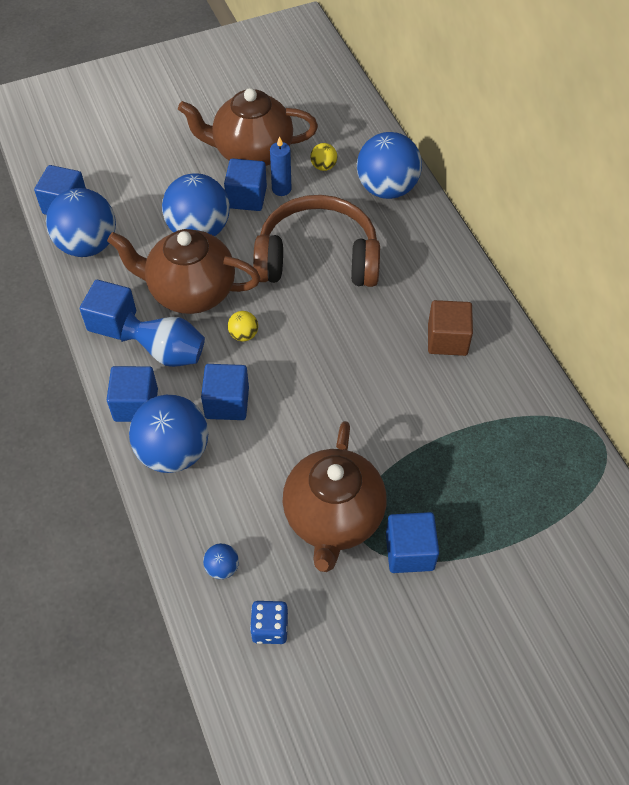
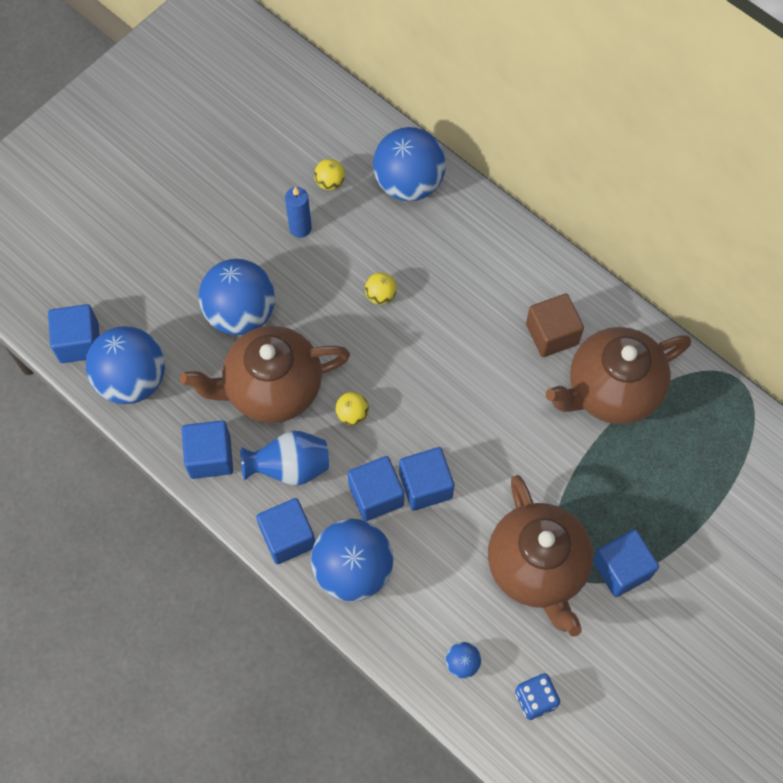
camera: 25 degrees left, 10 degrees up
brown teapot [178,88,318,166] -> brown teapot moved to [546,327,691,424]
blue cube [224,158,267,211] -> blue cube moved to [399,447,454,511]
brown headphones [253,195,380,287] -> yellow ball [365,272,397,305]

